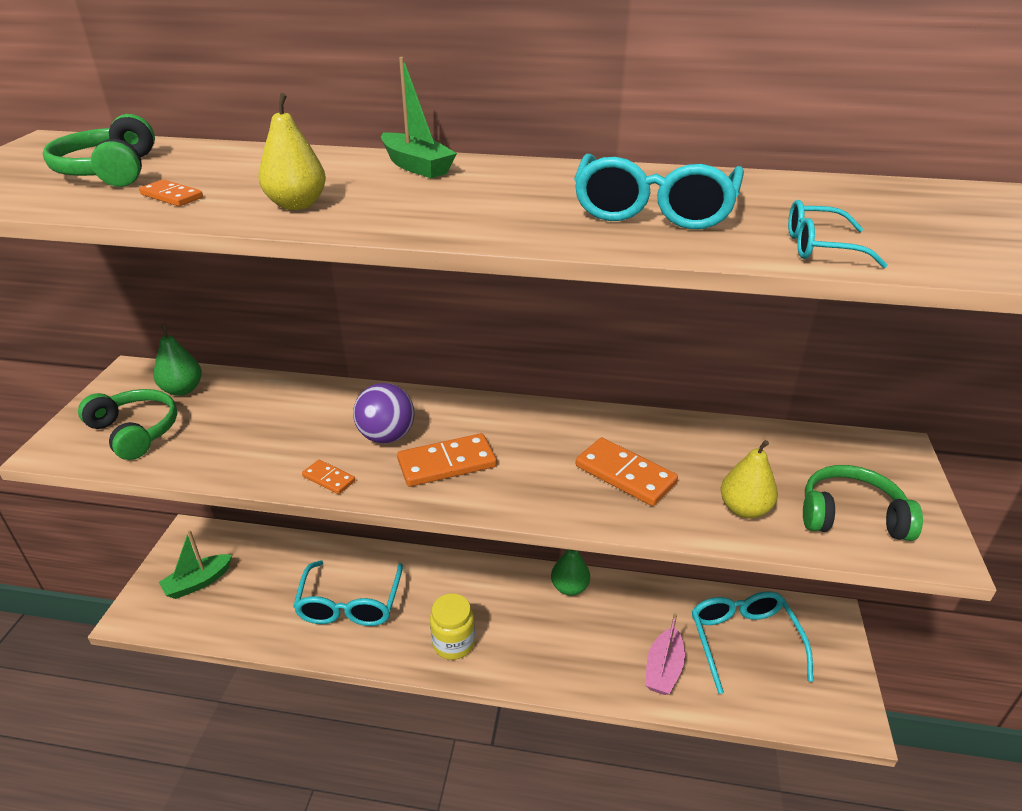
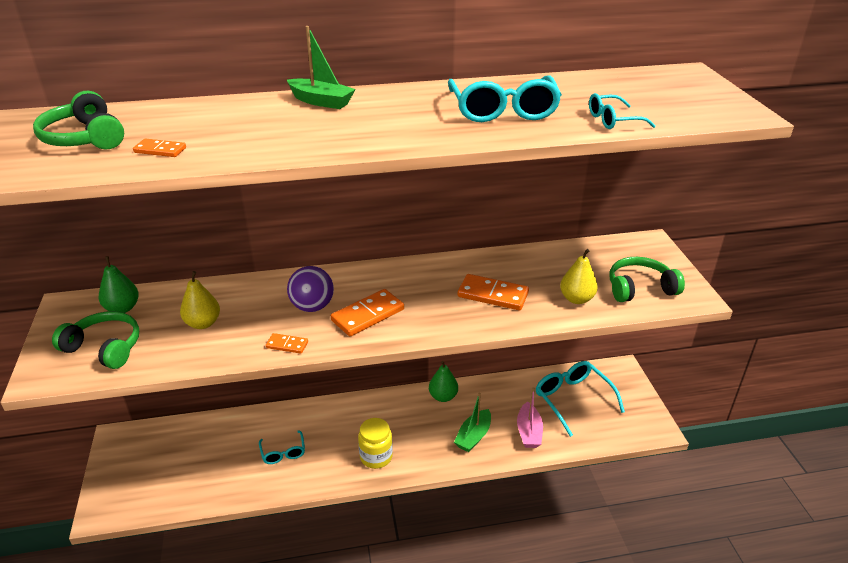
camera: 20 degrees left, 0 degrees up
green boat [159,530,232,599] -> green boat moved to [454,393,491,452]
yellow pear [258,93,326,210] -> yellow pear moved to [180,271,220,329]
turquoise glasses [293,560,403,626] -> turquoise glasses [259,430,305,464], size x0.55

